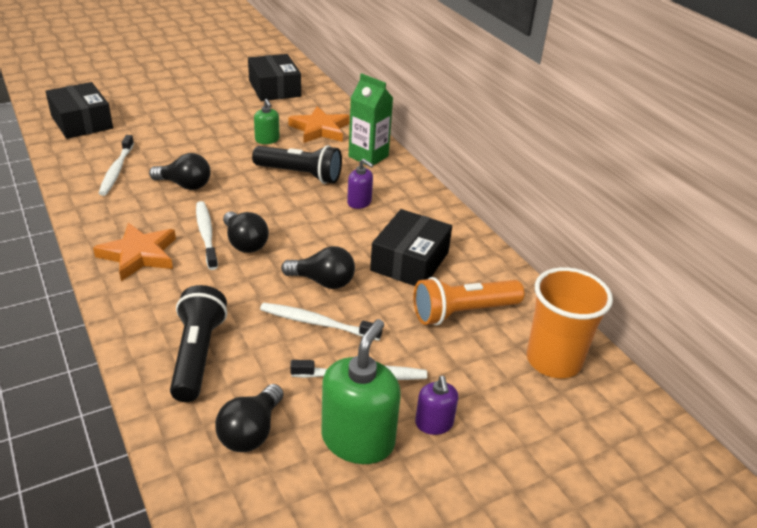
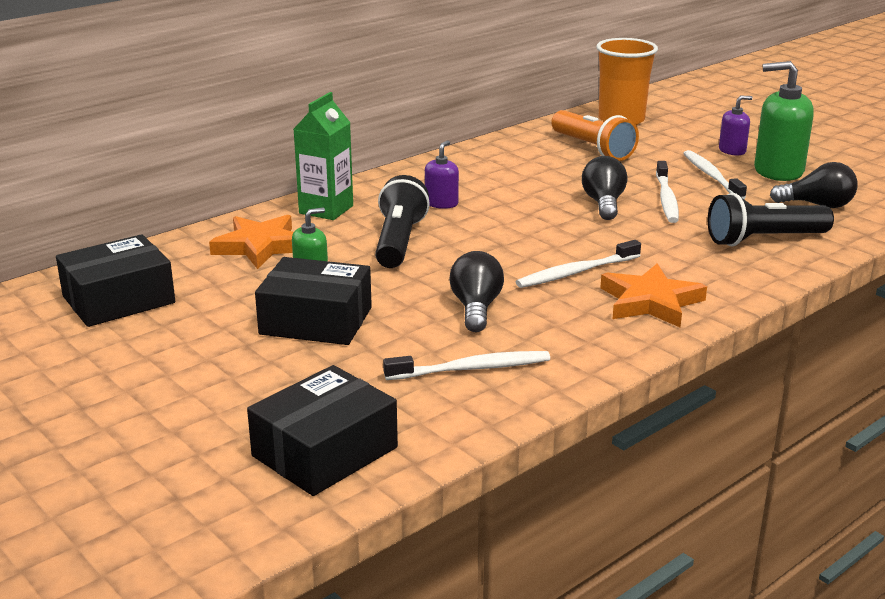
camera: 100 degrees left, 10 degrees down
black light bulb [223,211,269,253] -> none
black box [370,209,452,286] -> black box moved to [255,257,372,345]

